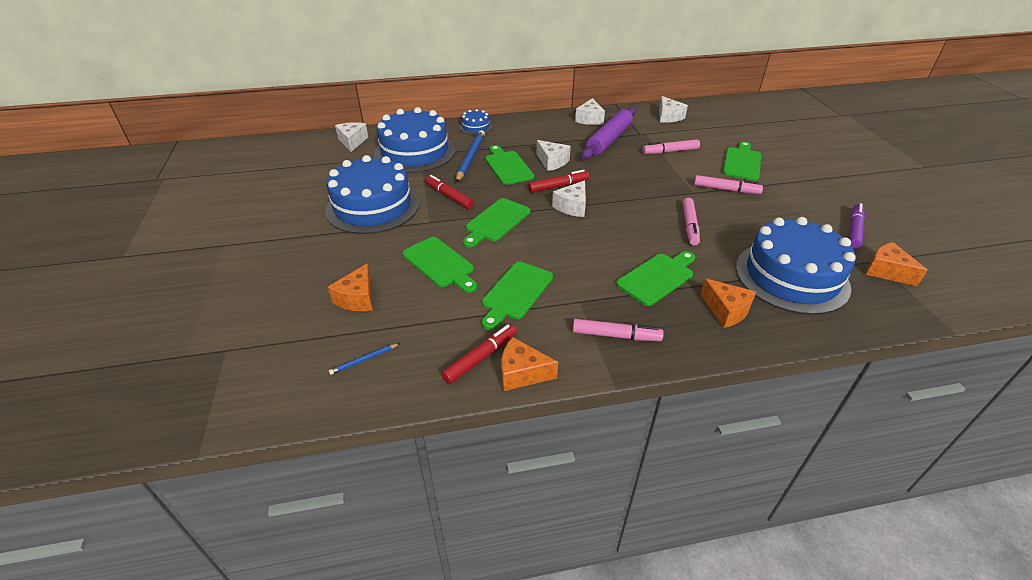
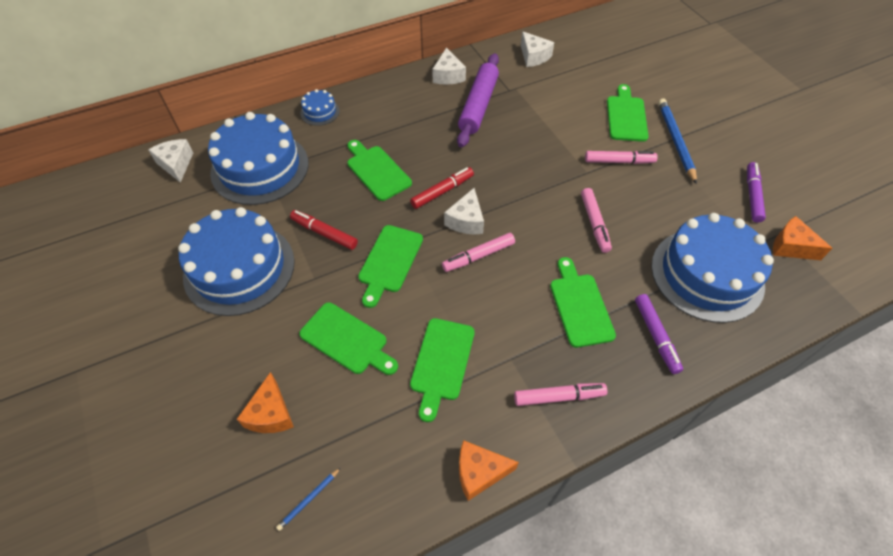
camera: 15 degrees left, 15 degrees up
red marker [441,324,517,384] -> none
blue pencil [456,130,485,183] -> blue pencil moved to [658,98,697,184]
white cheese [537,140,571,171] -> none
green cutting board [616,251,695,306] -> green cutting board turned 45 degrees counterclockwise [550,257,616,348]
pink marker [643,139,700,154] -> pink marker moved to [442,233,515,272]
orange cheese [700,279,756,328] -> purple marker [635,294,683,374]

